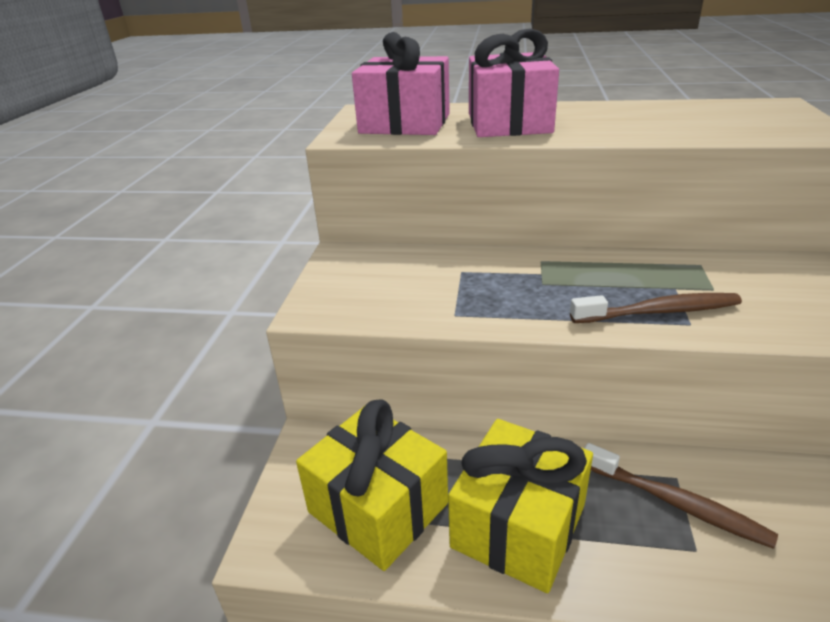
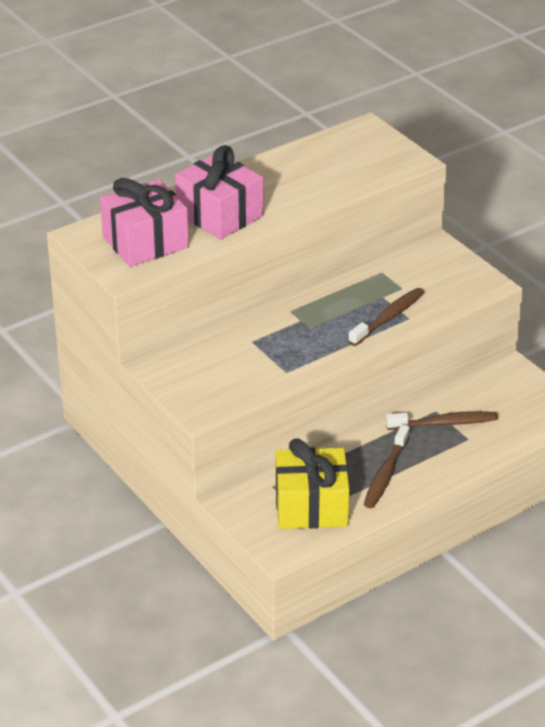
camera: 45 degrees left, 5 degrees up
yellow gift [448,419,593,593] -> brown toothbrush [364,424,410,508]

